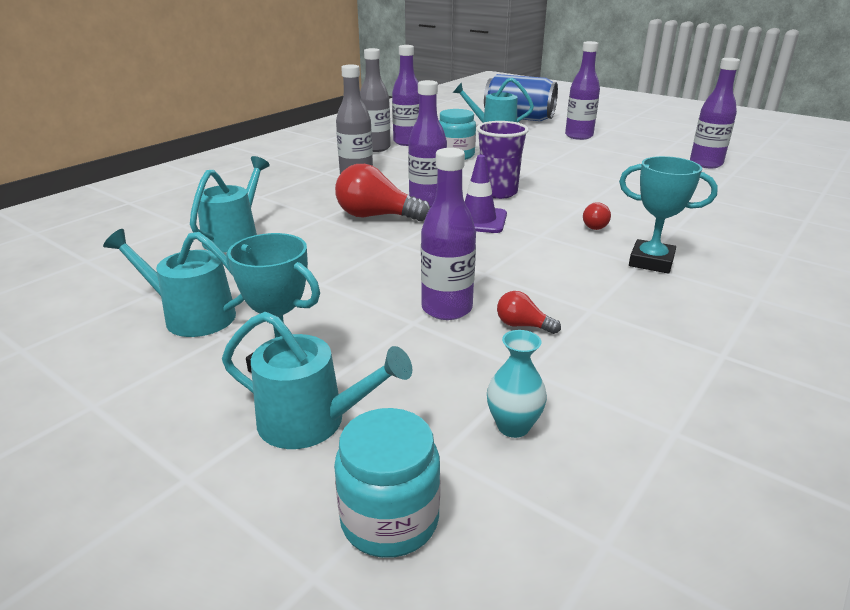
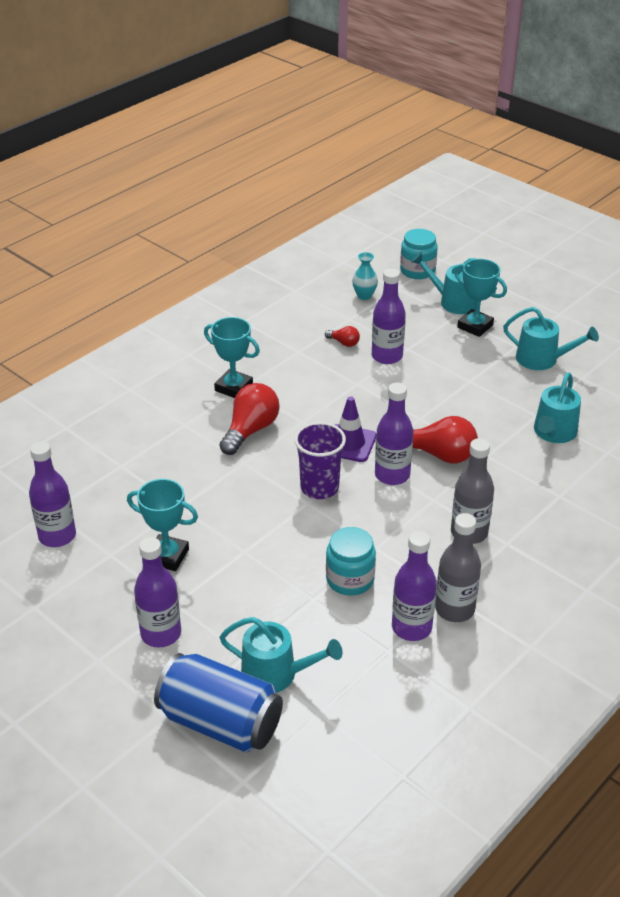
camera: 175 degrees left, 10 degrees up
red light bulb [583,202,611,230] -> red light bulb [219,383,280,455], size x2.02
none -> turquoise trophy [127,479,198,571]

